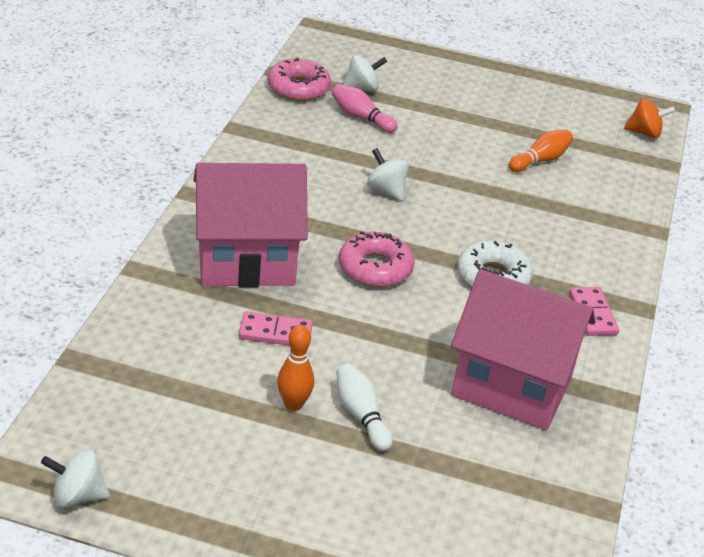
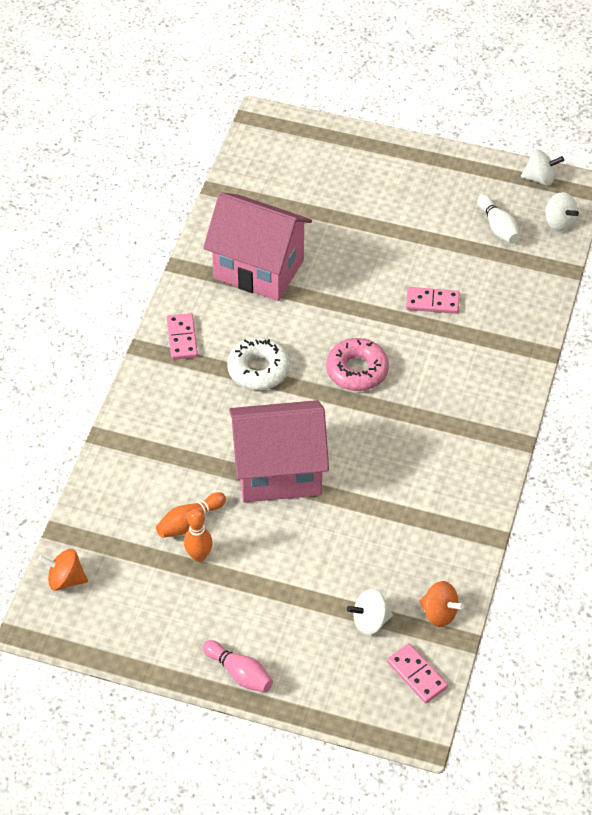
camera: 175 degrees left, 15 degrees up
pink house [193,163,308,287] -> pink house moved to [229,400,329,503]
pink donut [268,57,331,101] -> orange spinning top [419,581,464,627]
orange bowling pin [277,325,314,411] -> orange bowling pin moved to [184,509,213,562]
pink bowling pin [332,84,397,133] -> pink bowling pin moved to [203,640,273,692]
white bowling pin [336,364,392,451] -> white bowling pin moved to [477,195,520,244]
white spinning top [367,148,409,201] -> white spinning top moved to [545,192,579,232]
none -> pink domino [387,643,448,703]

